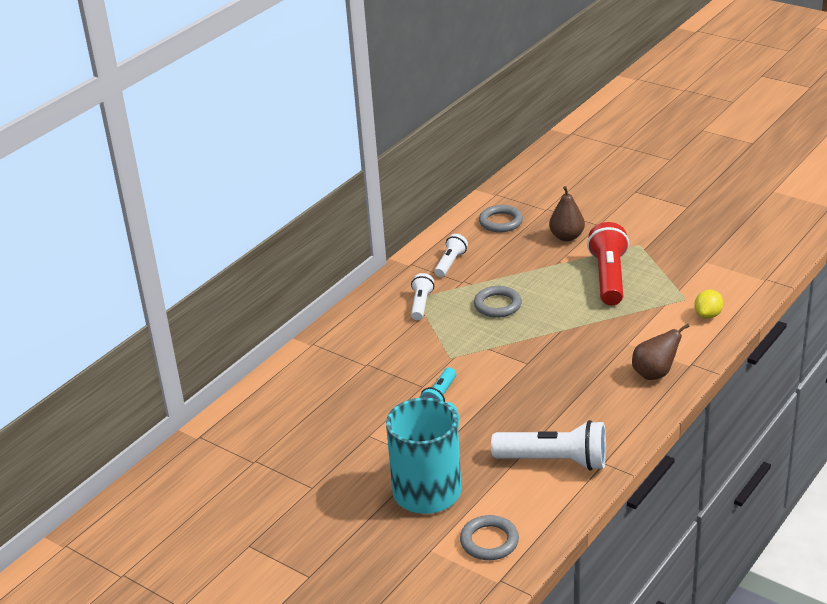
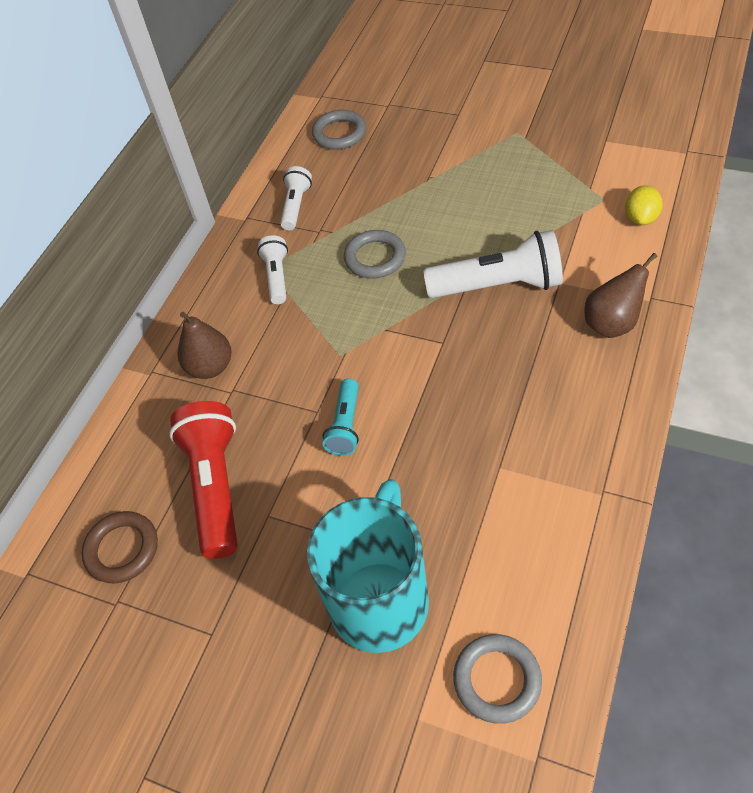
camera: 10 degrees left, 20 degrees up
white flashlight [491,420,606,471] -> white flashlight moved to [423,230,563,298]
brown pear [549,186,585,241] -> brown pear moved to [178,312,232,379]
red flashlight [587,222,629,305] -> red flashlight moved to [169,401,238,559]
none -> brown ring [82,511,158,583]

